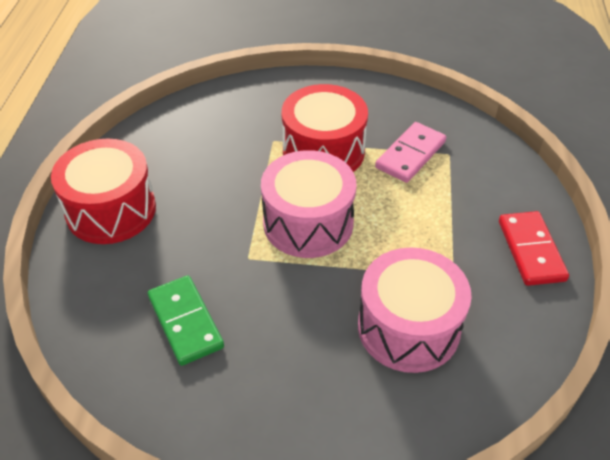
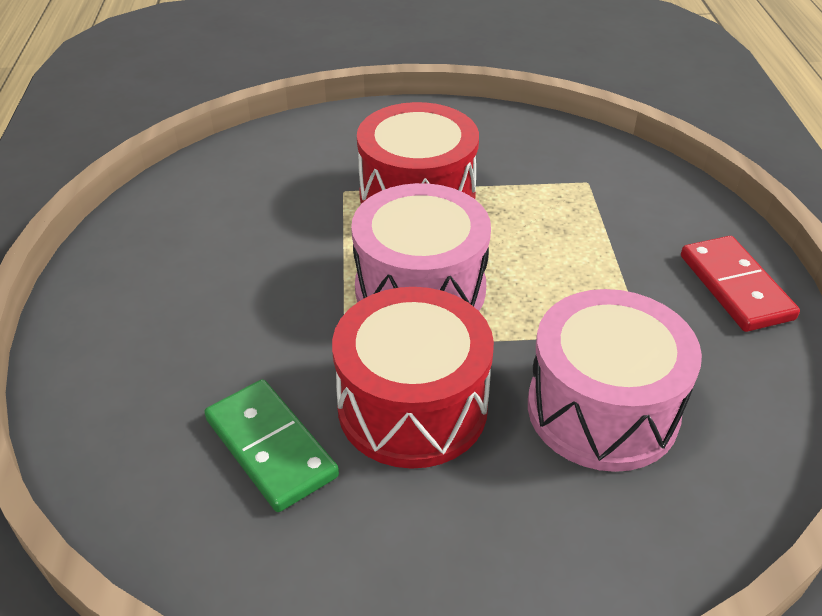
camera: 10 degrees left, 5 degrees down
red drum [51,139,156,244] -> red drum moved to [332,287,494,469]
pink domino [375,122,446,183] -> none

